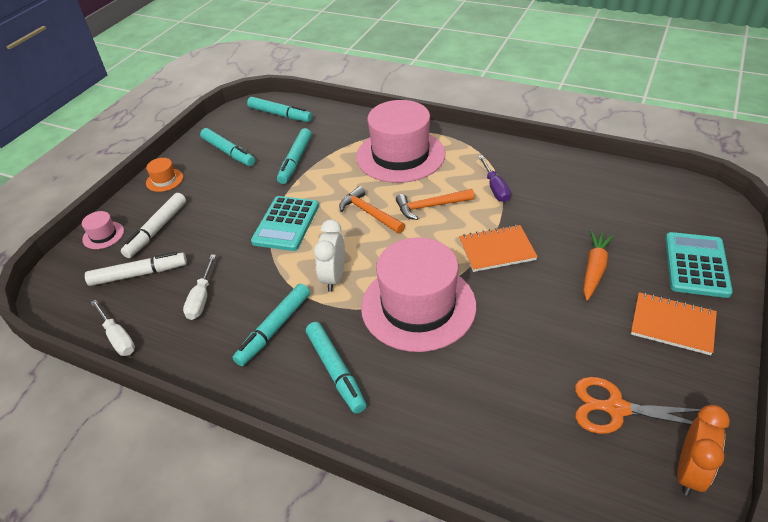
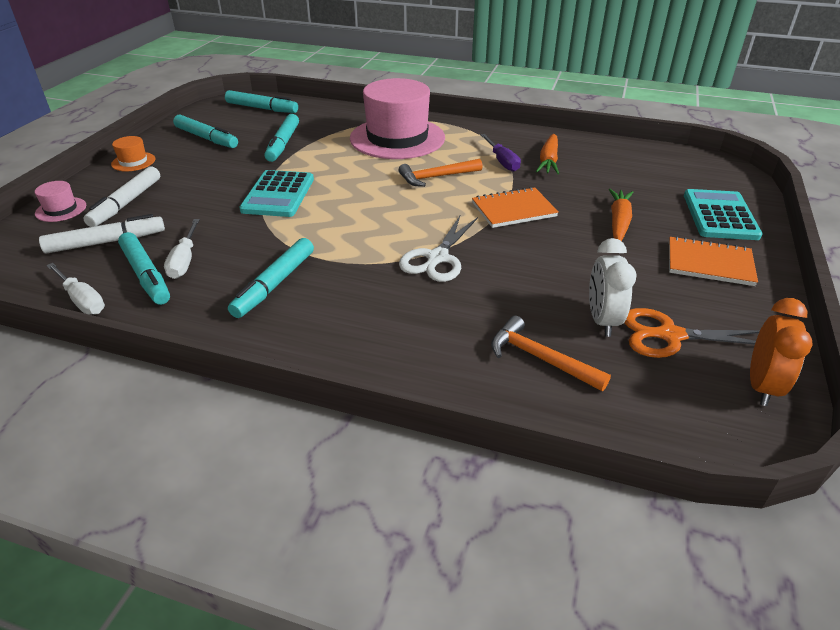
camera: 10 degrees left, 5 degrees down
turquoise marker [306,322,367,414] -> turquoise marker moved to [118,232,170,305]
white clock [314,220,345,292] -> white clock moved to [589,238,637,337]
orange hammer [339,186,405,233] -> orange hammer moved to [491,316,611,391]
pink hat [361,238,476,352] -> white scissors [399,214,478,282]
none -> orange carrot [536,133,559,174]

